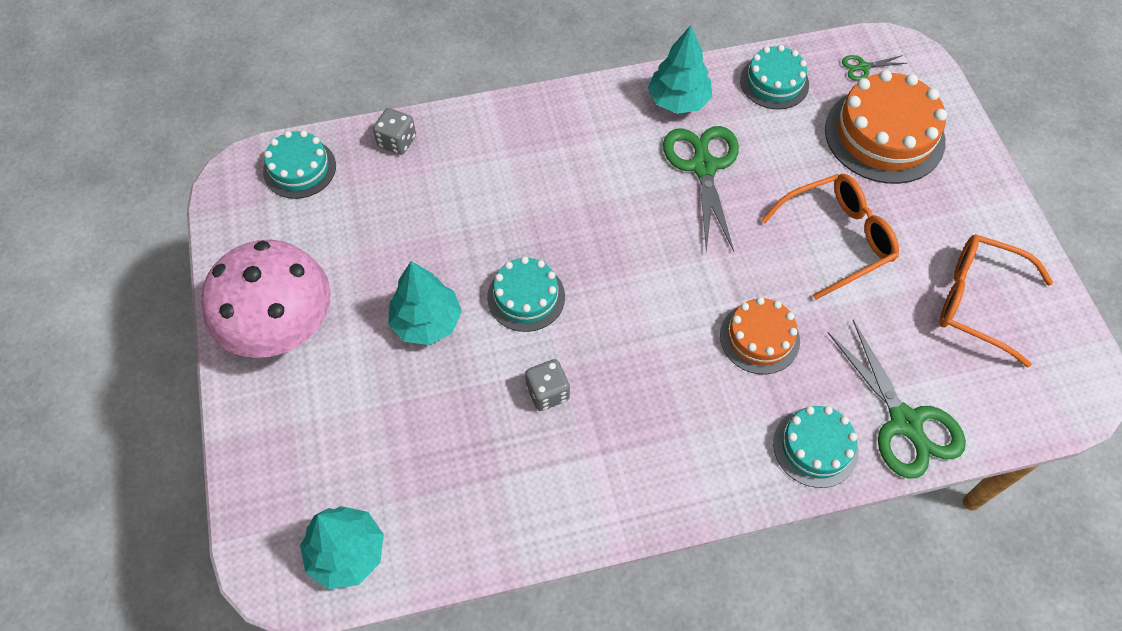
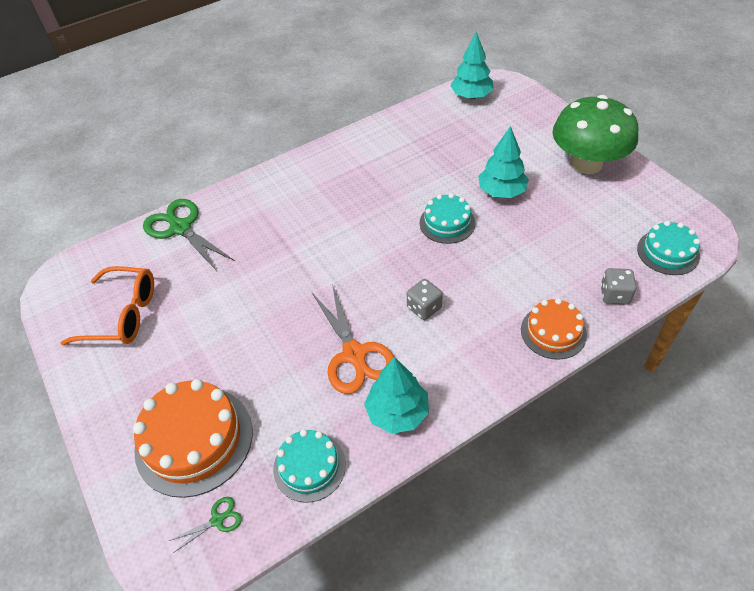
camera: 165 degrees right, 10 degrees down
pink mushroom [201,240,331,358] -> green mushroom [552,95,638,174]
grey dice [525,359,570,411] -> grey dice moved to [407,279,443,320]
green scissors [663,126,739,252] -> orange scissors [312,284,394,394]
orange cake [720,297,800,374] -> orange cake moved to [521,298,587,360]
orange glasses [761,174,899,300] -> none
turquoise cake [773,406,859,488] -> none

